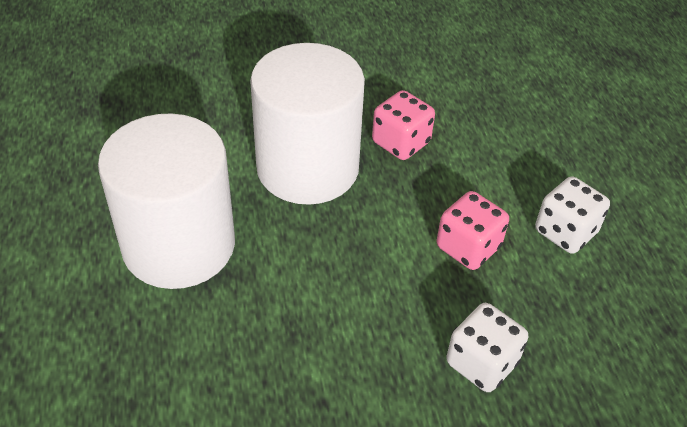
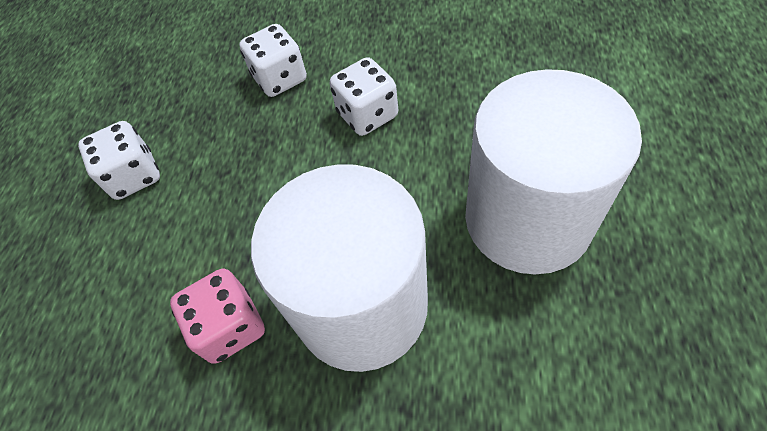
camera: 155 degrees left, 10 degrees up
pink dice [437,191,509,270] -> none
none -> white dice [329,57,398,136]

